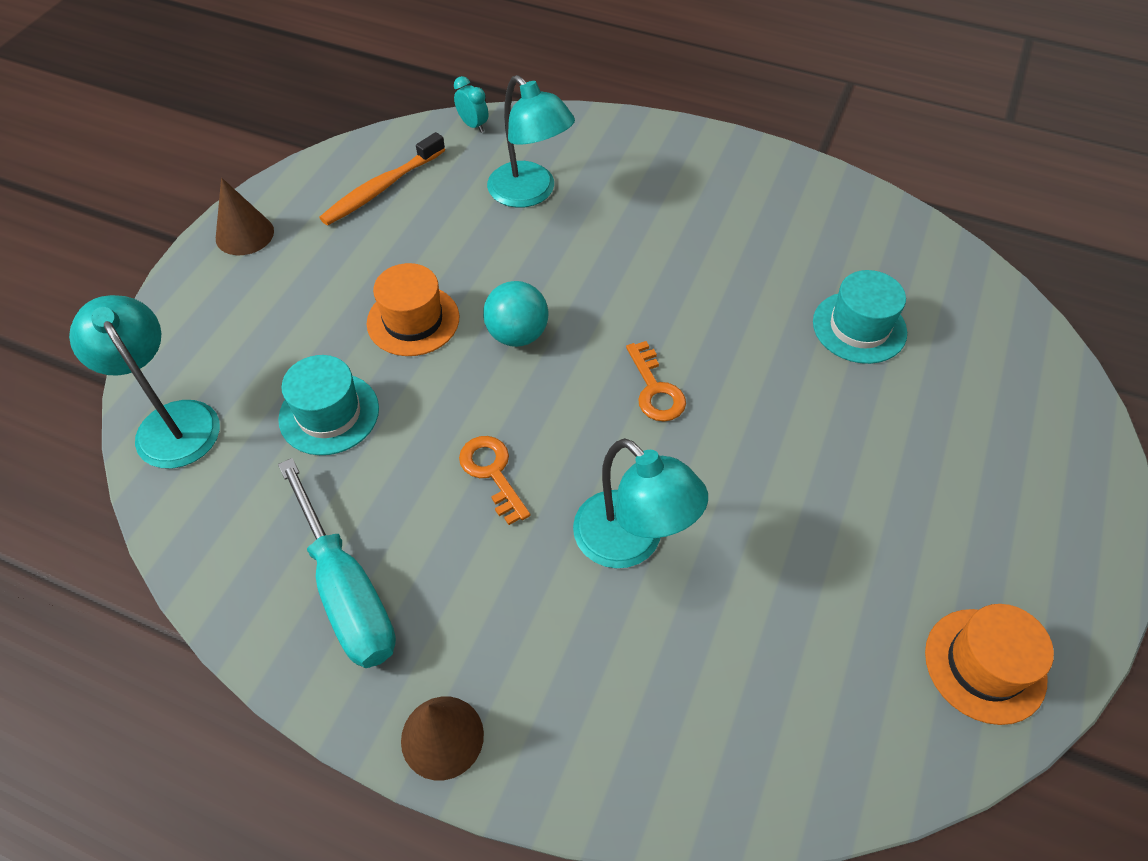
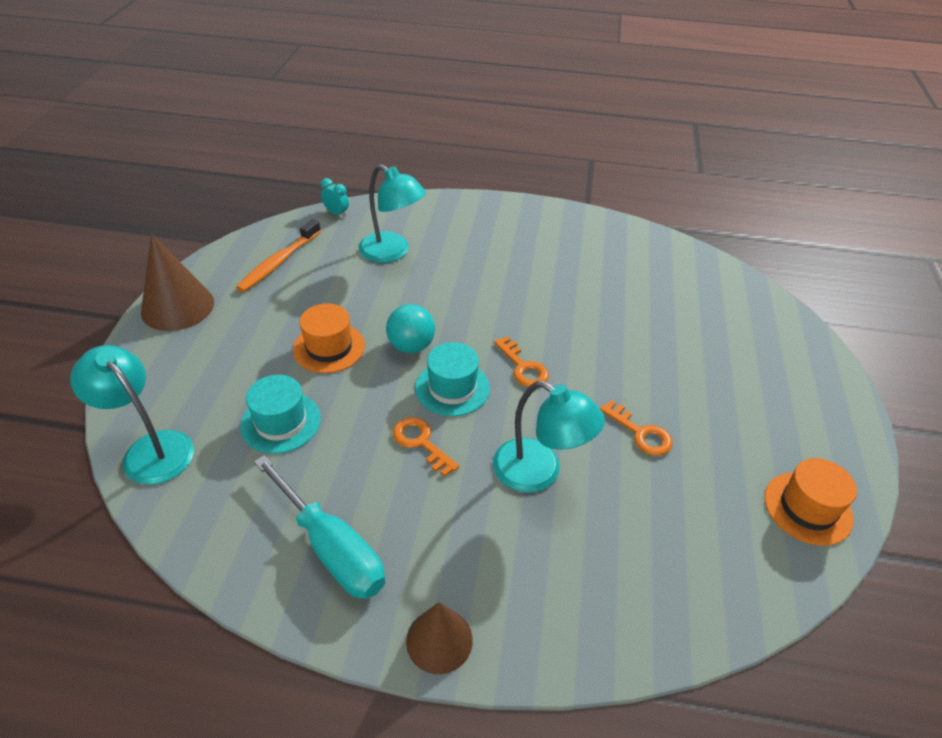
camera: 15 degrees left, 10 degrees down
brown cone [216,178,274,255] -> brown cone [141,234,214,331], size x1.55
turquoise hat [813,270,907,364] -> turquoise hat moved to [415,342,490,416]
none -> orange key [600,400,673,456]

